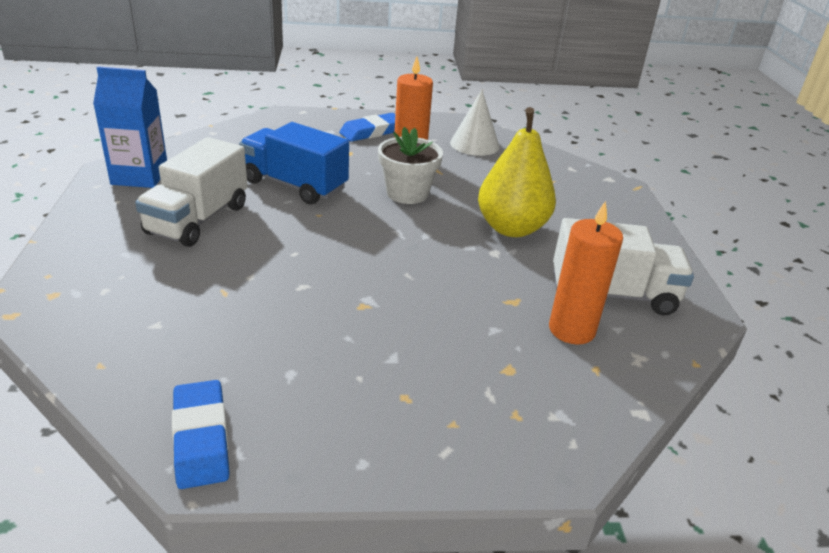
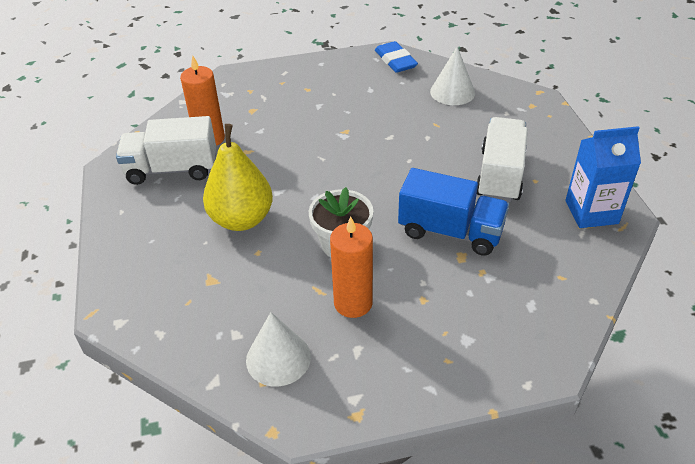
camera: 175 degrees right, 10 degrees up
blue eraser [339,113,395,142] -> none
none -> white cone [430,47,475,105]

